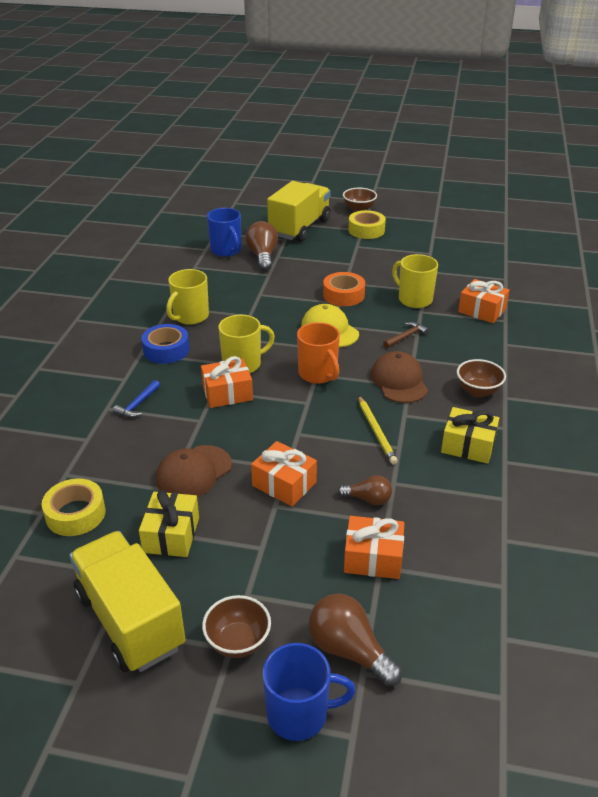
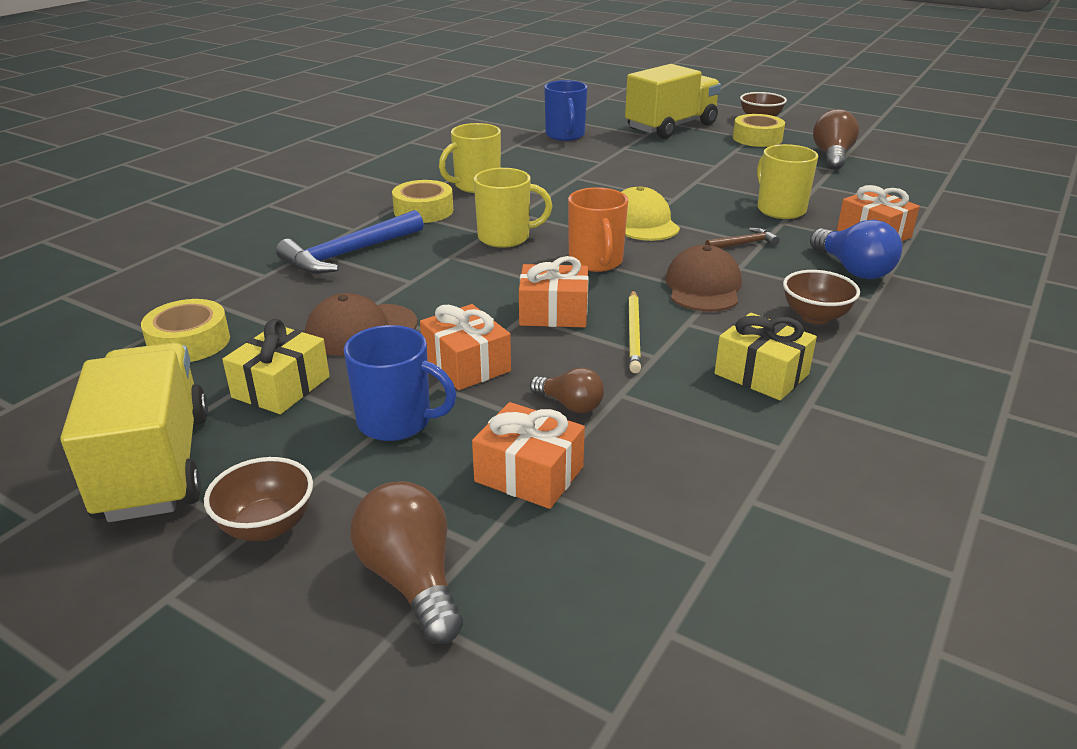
camera: 20 degrees right, 5 degrees down
blue hammer [113,380,160,418] -> blue hammer [276,210,424,274], size x1.98
blue tape [141,324,189,364] -> yellow tape [392,180,453,223]
orange gift [201,356,253,408] -> orange gift moved to [519,256,589,327]
brown light bulb [246,221,278,271] -> brown light bulb moved to [813,109,859,170]
blue mug [262,643,356,741] -> blue mug moved to [344,325,457,441]
orange tape [323,272,365,306] -> none
none -> blue light bulb [810,220,902,279]

